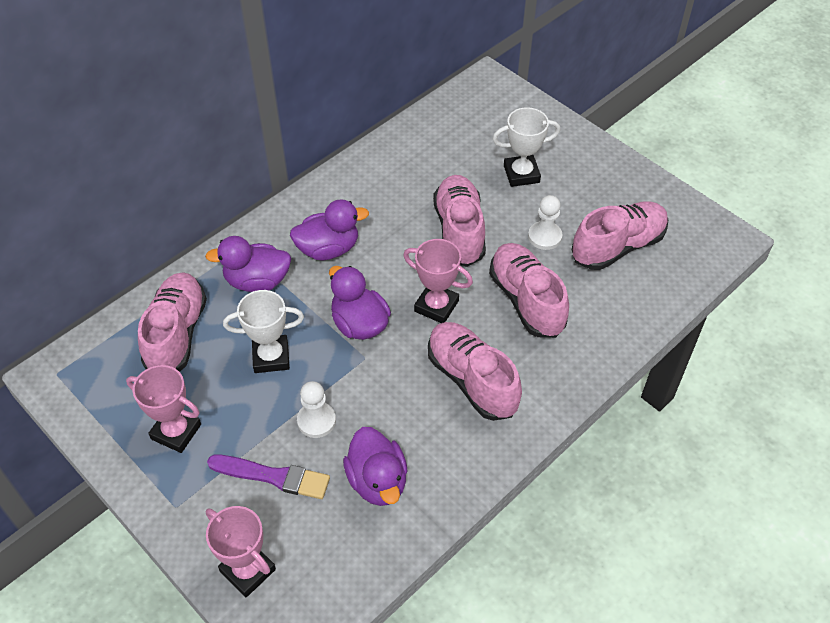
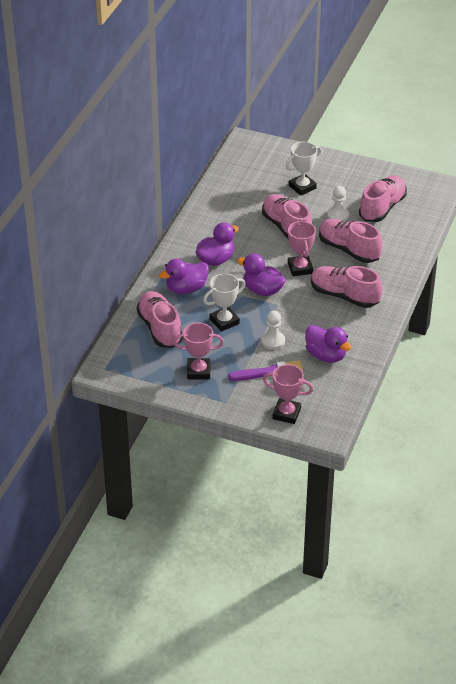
camera: 25 degrees left, 10 degrees down
pink trophy [403,239,473,323] -> pink trophy turned 75 degrees clockwise [288,221,316,276]

